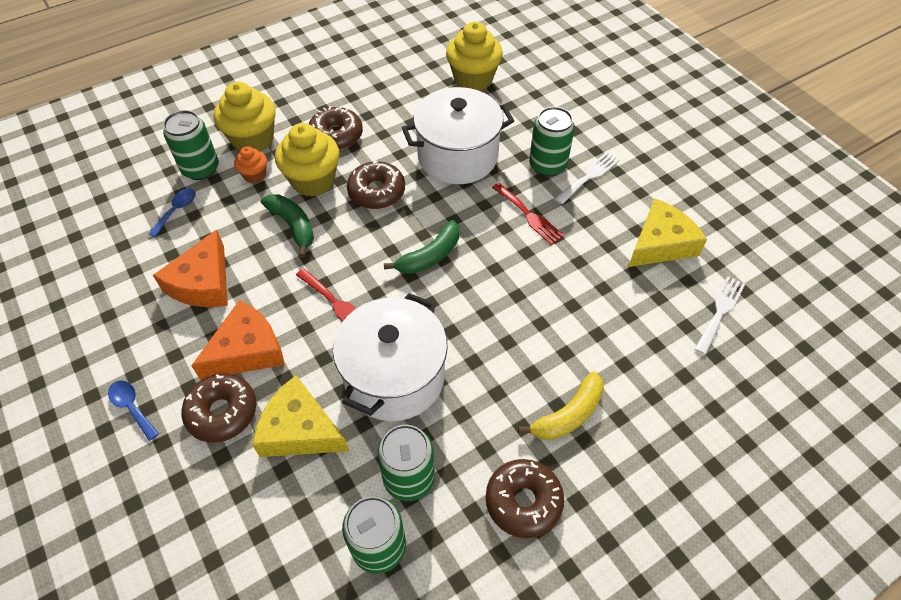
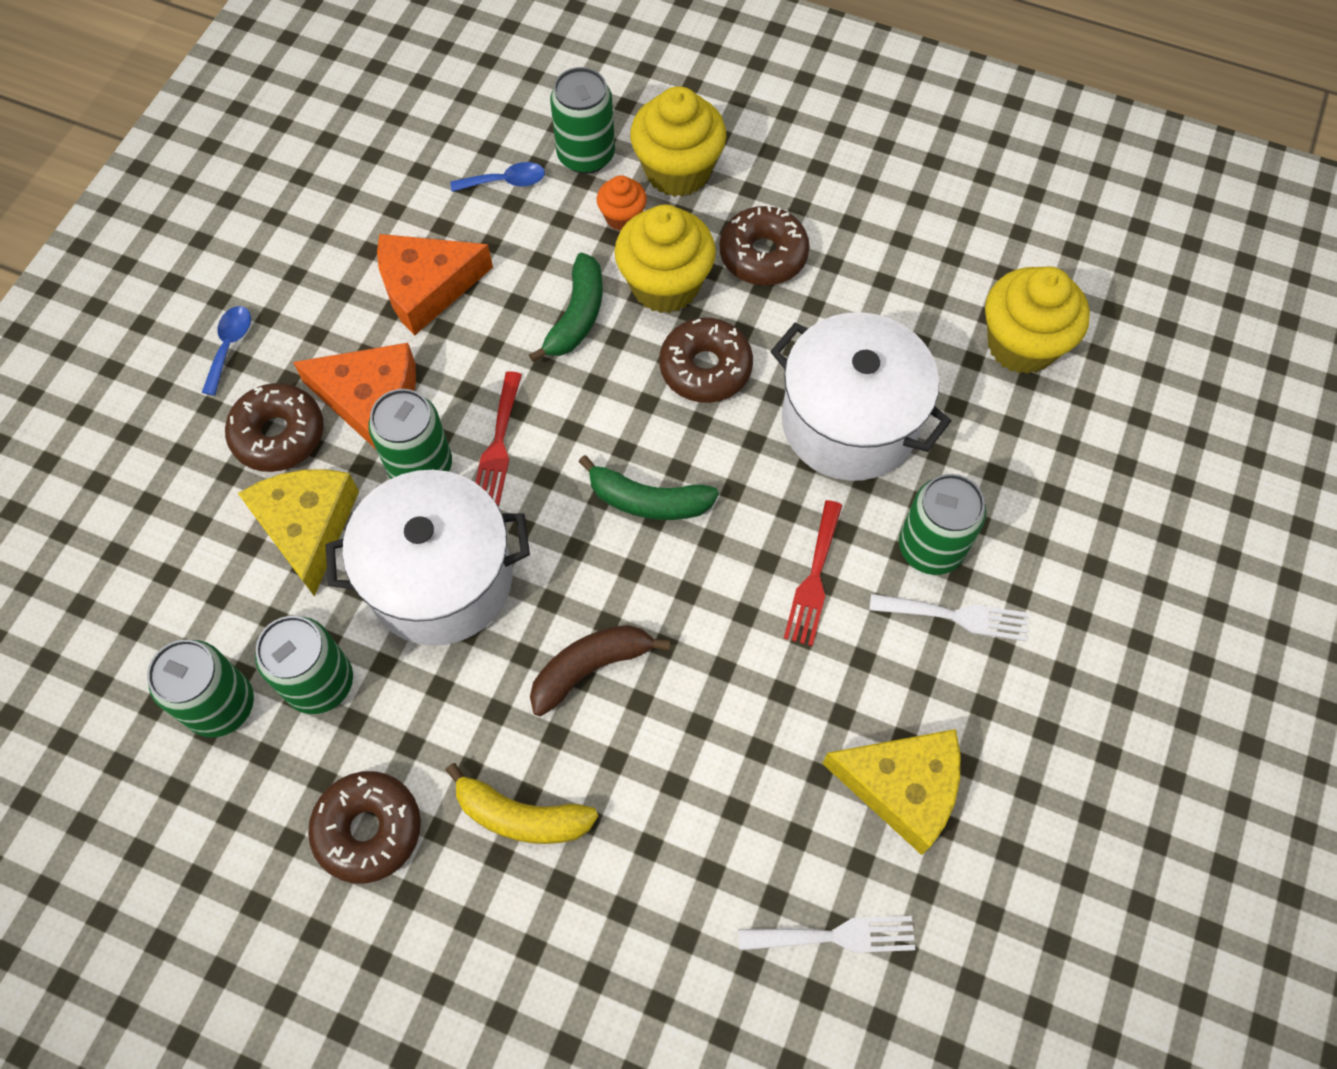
camera: 55 degrees right, 10 degrees up
none -> green can [368,389,452,479]
none -> brown banana [530,625,670,716]

